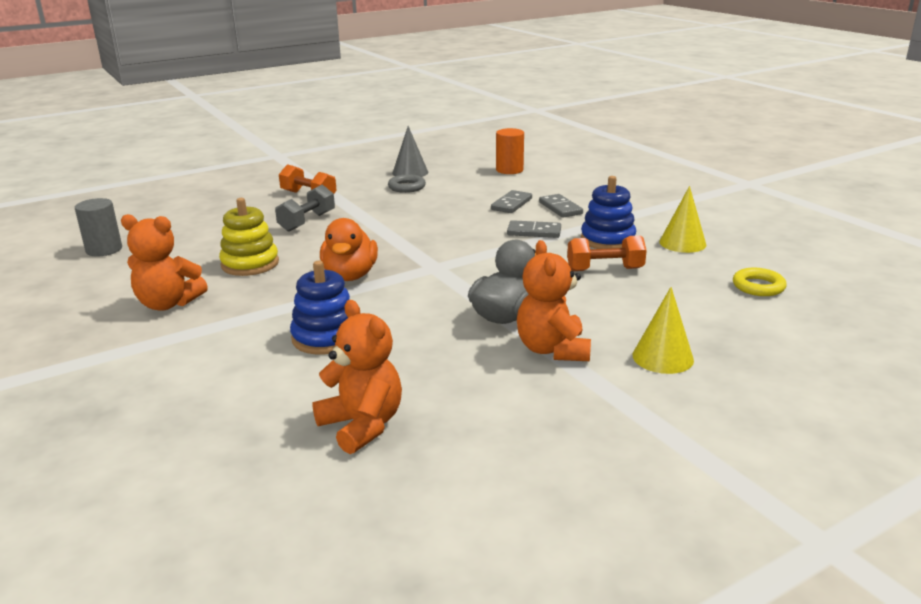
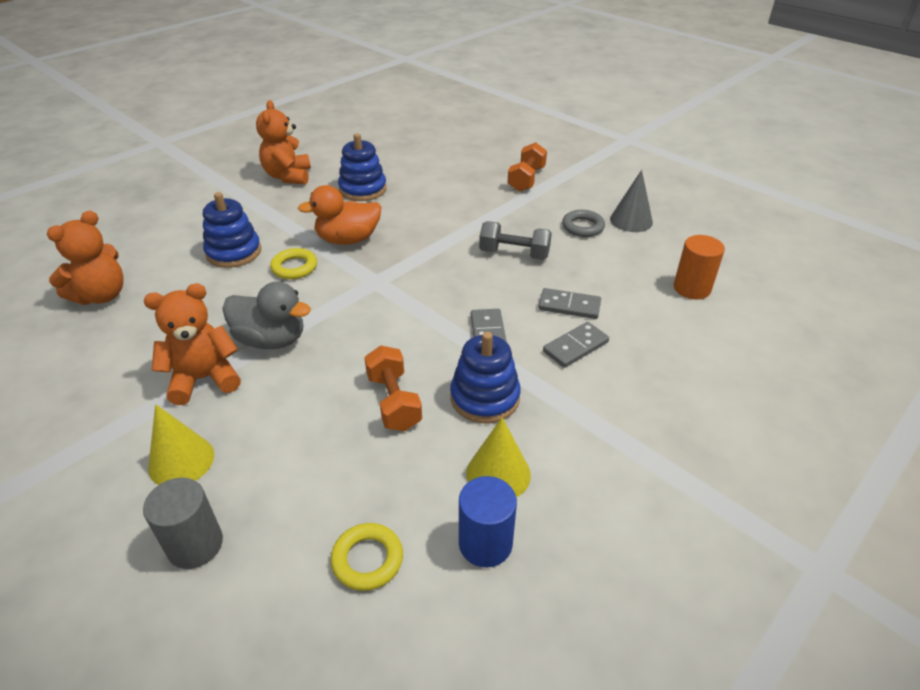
camera: 75 degrees right, 15 degrees up
grey cylinder [75,198,122,256] -> grey cylinder moved to [143,478,223,569]
yellow stacking toy [219,198,279,276] -> blue stacking toy [338,133,387,201]
grey dumbbell [275,185,335,232] -> grey dumbbell moved to [479,221,552,260]
none -> yellow ring [270,248,317,279]
none -> blue cylinder [459,476,517,567]

